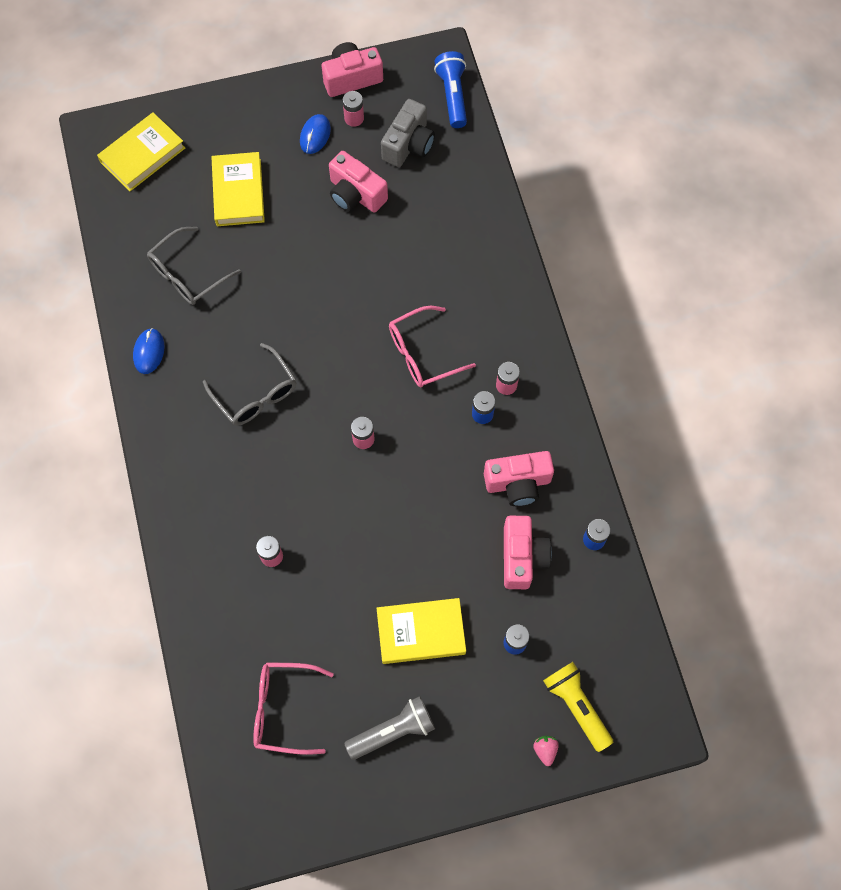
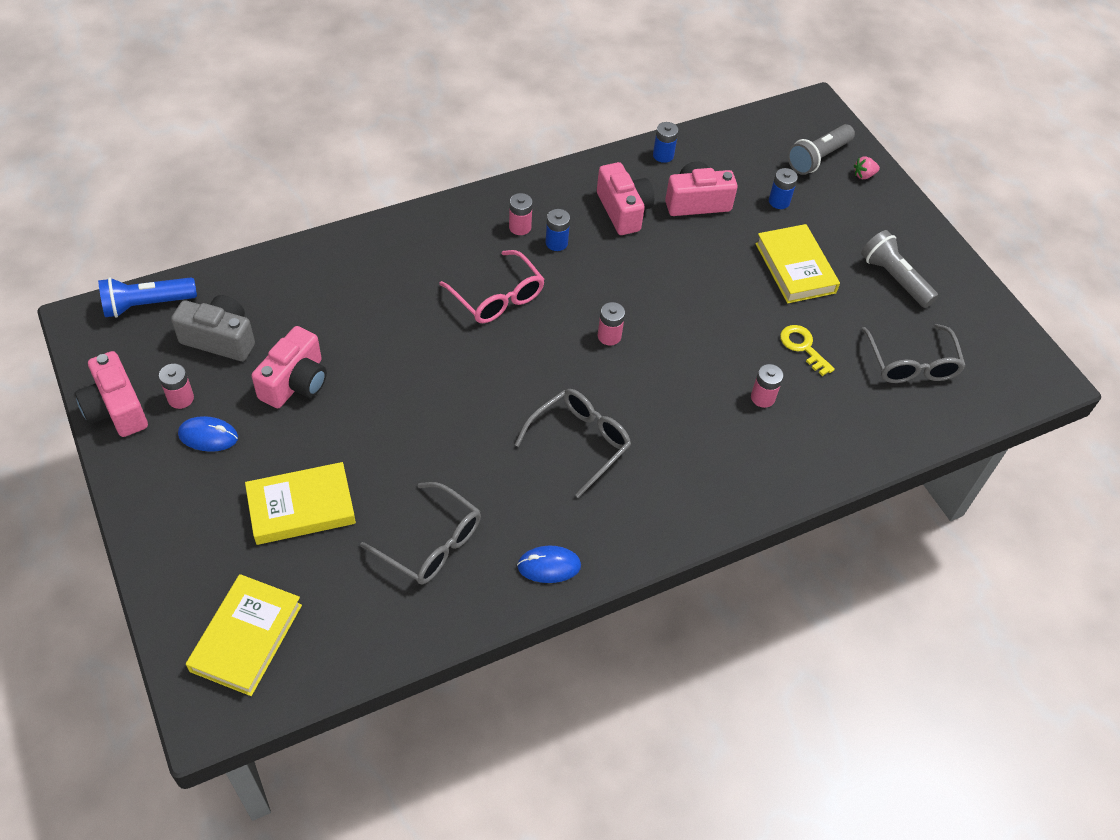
camera: 105 degrees left, 15 degrees down
yellow book [97,113,185,191] -> yellow book turned 75 degrees clockwise [186,574,302,696]
pink glasses [253,662,334,755] -> grey glasses [862,324,966,383]
yellow flashlight [543,662,613,752] -> grey flashlight [787,124,855,175]
none -> yellow key [780,325,835,376]

